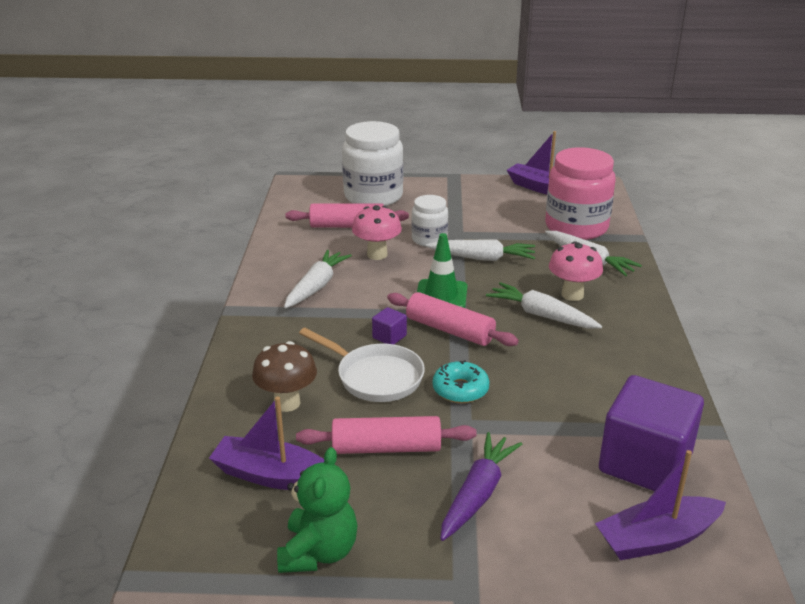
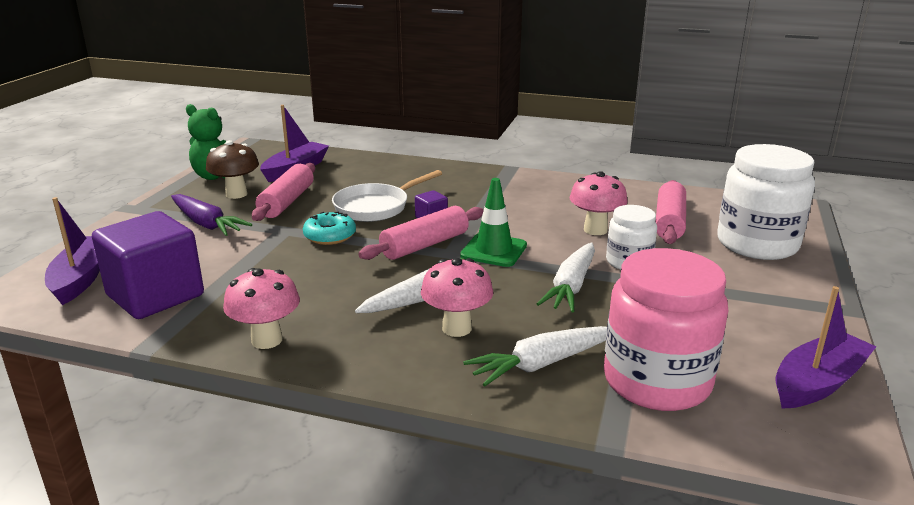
camera: 105 degrees right, 5 degrees down
brown mushroom [252,341,317,412] -> brown mushroom moved to [206,140,259,199]
white carrot [284,250,352,308] -> none
none -> pink mushroom [223,268,300,349]

